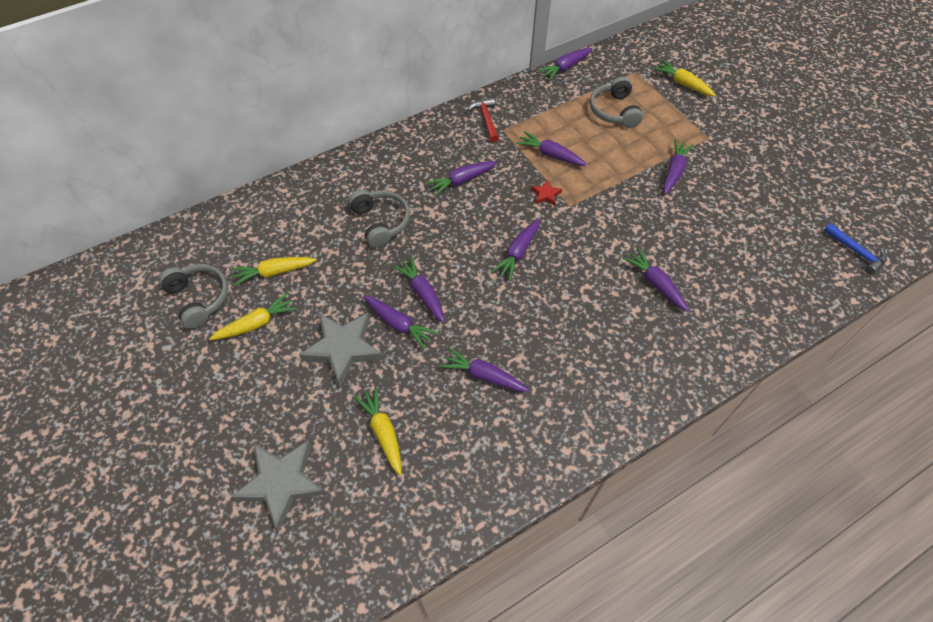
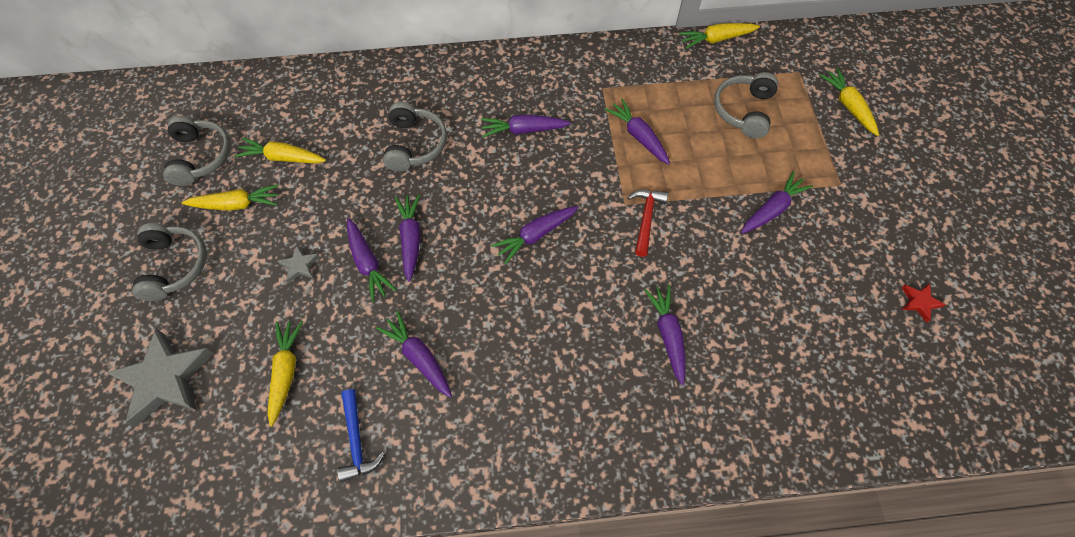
camera: 25 degrees right, 5 degrees up
grey star [299,313,383,386] -> grey star [278,246,320,284], size x0.45
red hammer [467,97,499,142] -> red hammer moved to [627,190,668,257]
red star [531,179,562,206] -> red star moved to [902,283,946,323]
purple carrot [537,48,592,81] -> yellow carrot [679,23,760,49]
blue hammer [824,223,887,275] -> blue hammer moved to [337,389,385,482]
none -> grey headphones [132,223,207,301]

